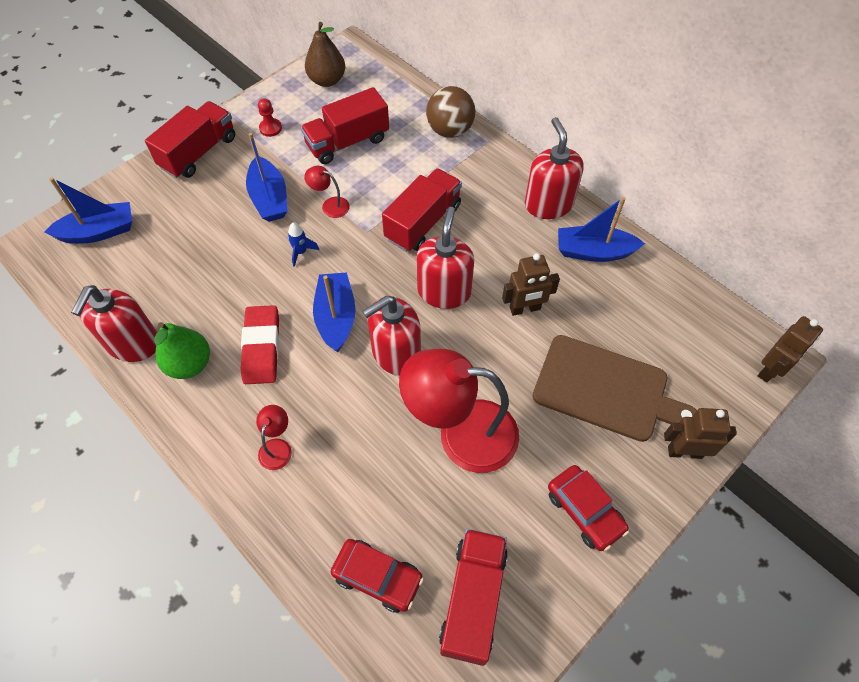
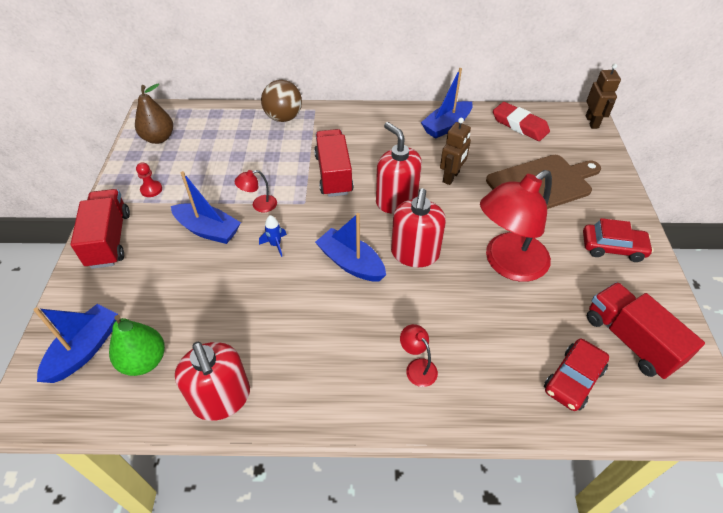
camera: 45 degrees left, 10 degrees down
green pear [154,322,210,379] -> green pear moved to [109,315,165,376]
red eraser [240,305,279,384] -> red eraser moved to [493,102,550,141]
red truck [301,87,389,164] -> none
red car [331,539,424,613] -> red car turned 150 degrees clockwise [544,338,609,411]
red soap dispenser [525,117,584,219] -> none
brown robot [664,408,737,459] -> none

